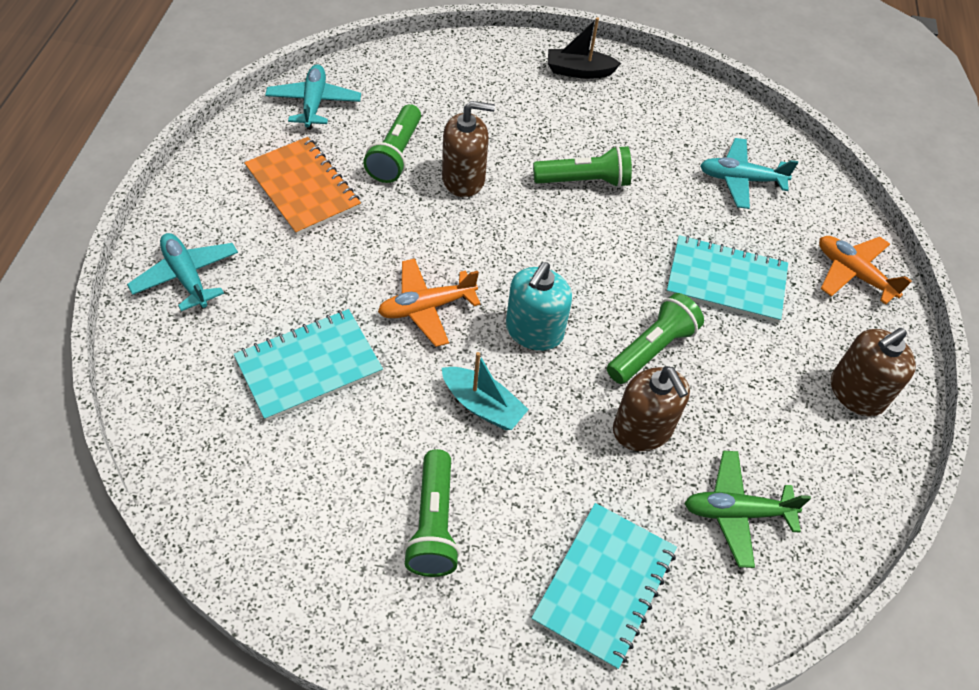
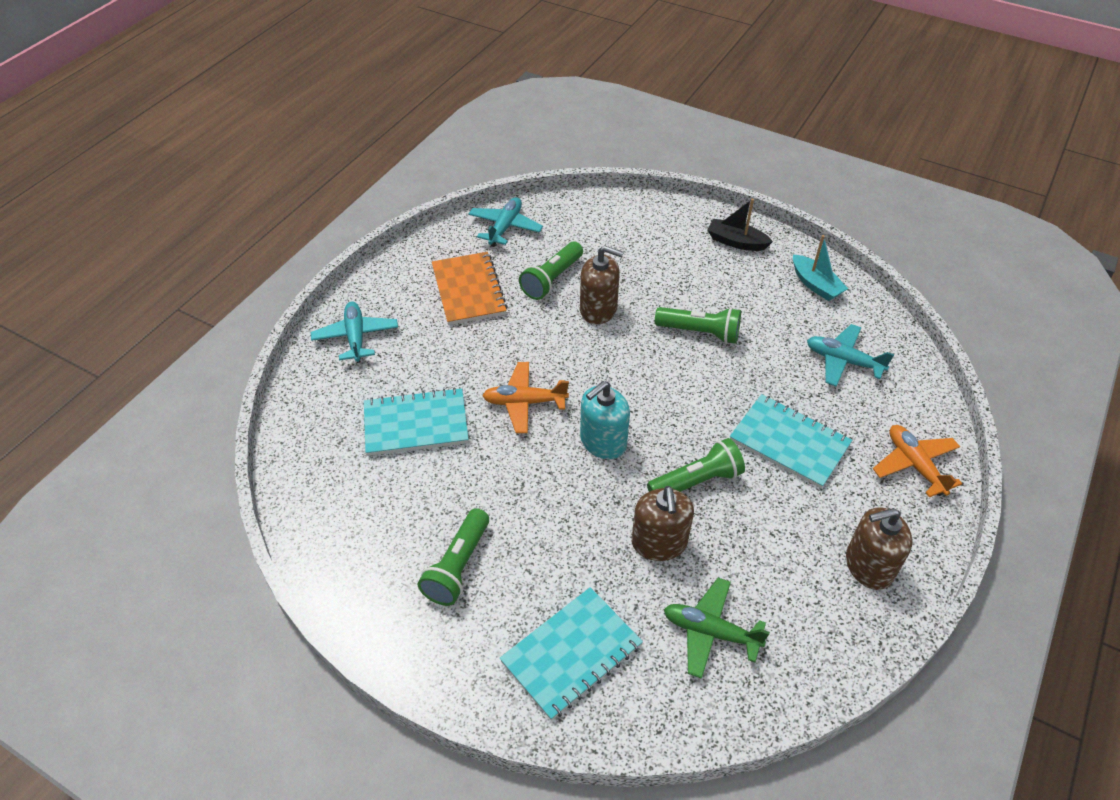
camera: 25 degrees right, 5 degrees down
turquoise boat [442,352,529,430] -> turquoise boat moved to [793,235,848,301]

